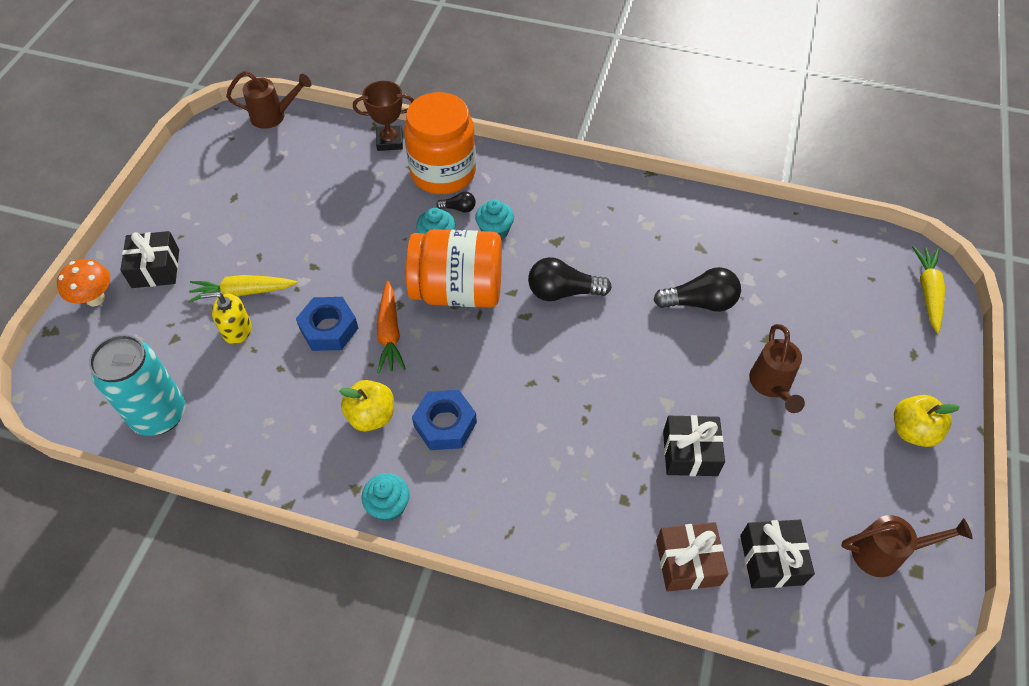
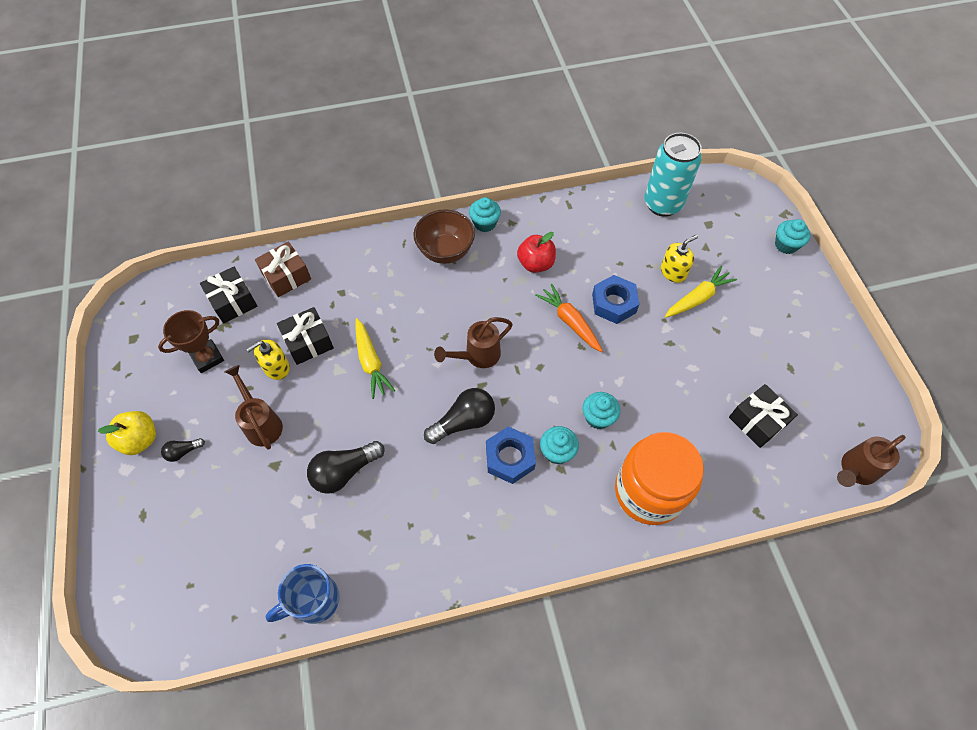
camera: 150 degrees right, 5 degrees up
orange mushroom [57,259,110,306] -> turquoise cupcake [775,219,810,254]
black gift [120,231,179,288] -> black gift moved to [729,384,798,448]
yellow apple [340,380,394,431] -> red apple [517,232,556,273]
brown trophy [353,81,414,151] -> brown trophy moved to [158,310,224,373]
orange jar [406,229,502,308] -> none
blue nut [412,390,477,450] -> blue nut moved to [486,426,536,484]
black light bulb [436,192,476,213] -> black light bulb moved to [161,438,205,462]
brown watering can [841,515,973,577] -> brown watering can moved to [434,317,513,368]
yellow carrot [912,246,945,333] -> yellow carrot moved to [355,318,395,399]
none -> yellow soap dispenser [246,339,290,380]
none -> blue mug [266,564,340,624]
none -> brown bowl [413,209,475,264]

